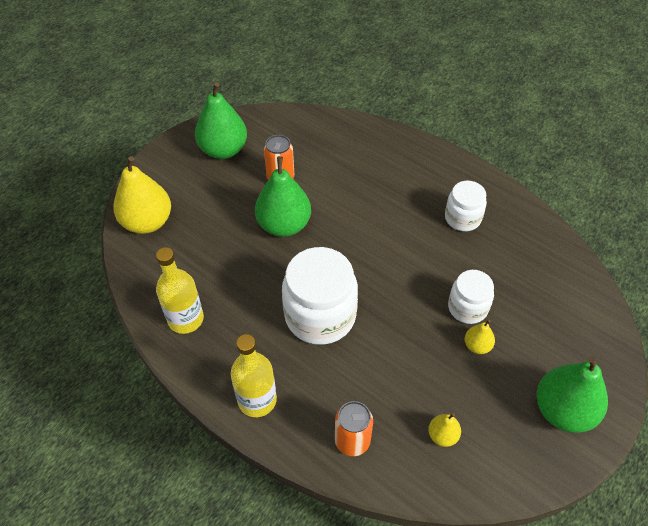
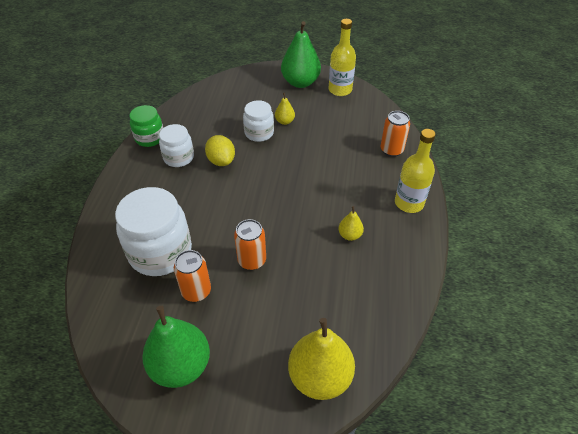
camera: 120 degrees left, 5 degrees down
yellow bottle [156,247,204,334] -> yellow bottle moved to [329,19,356,96]
green pear [255,156,311,237] -> orange can [234,219,266,270]
white jar [282,247,358,345] -> white jar moved to [115,187,192,276]
yellow pear [428,413,461,447] -> yellow pear moved to [338,206,364,241]
none -> green jar [129,105,163,147]
none -> yellow lemon [205,135,235,166]

